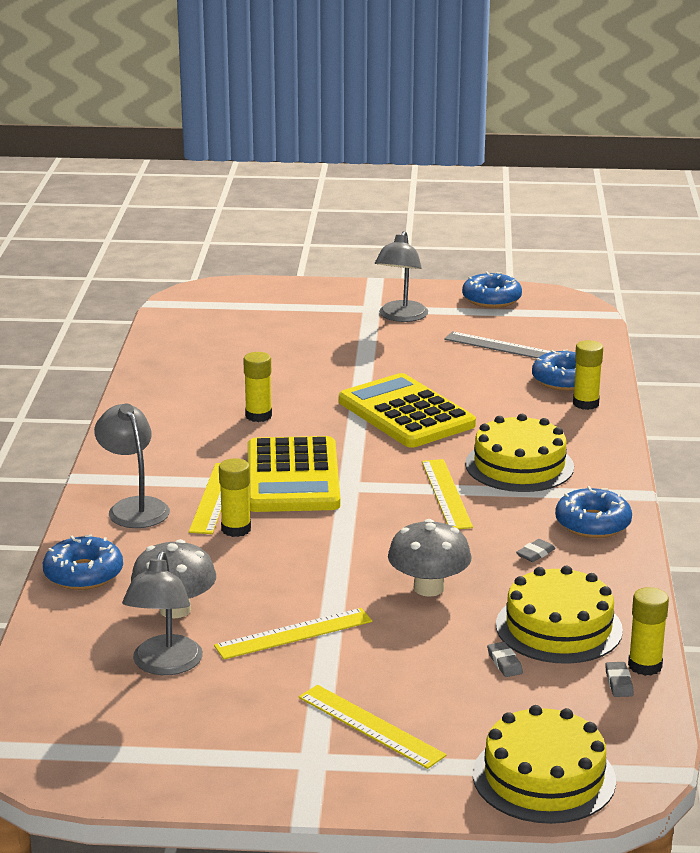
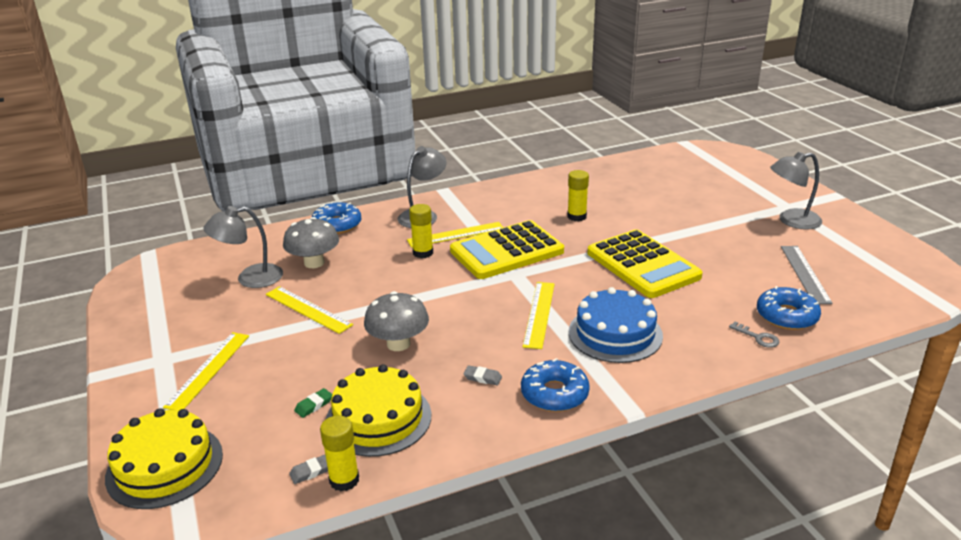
camera: 65 degrees right, 5 degrees up
yellow calculator [339,373,476,448] -> yellow calculator turned 120 degrees clockwise [587,229,703,298]
yellow ruler [422,459,473,529] -> yellow ruler turned 45 degrees counterclockwise [522,282,555,349]
blue donut [462,271,522,308] -> none
yellow cake [465,414,574,492] -> blue cake [569,287,663,363]
grey eraser [487,642,523,677] -> green eraser [294,388,332,418]
yellow glue stick [573,340,603,410] -> grey key [729,321,779,348]

